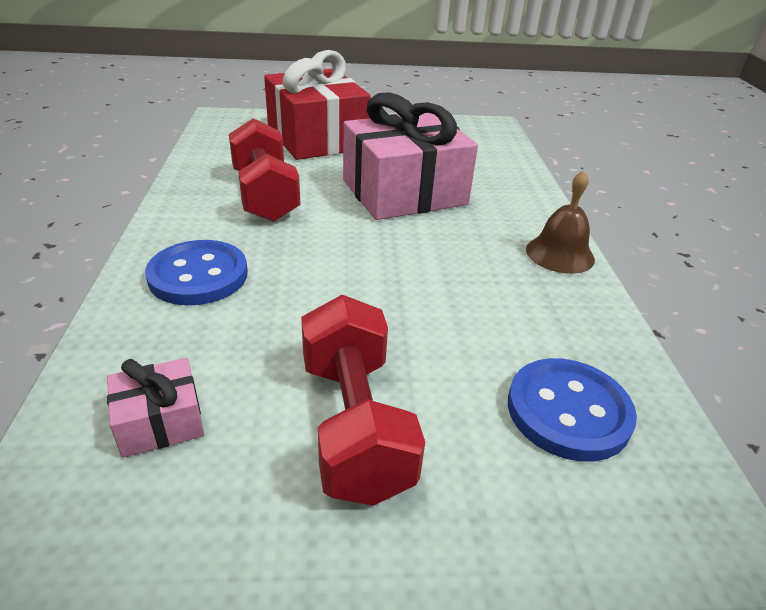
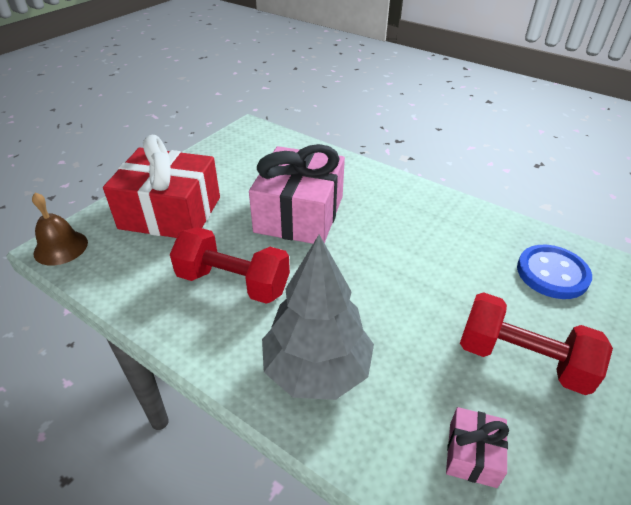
camera: 50 degrees left, 5 degrees up
blue button [145,240,248,305] -> grey tree [262,235,374,400]
brown bell [526,170,595,274] -> brown bell moved to [32,193,88,265]

